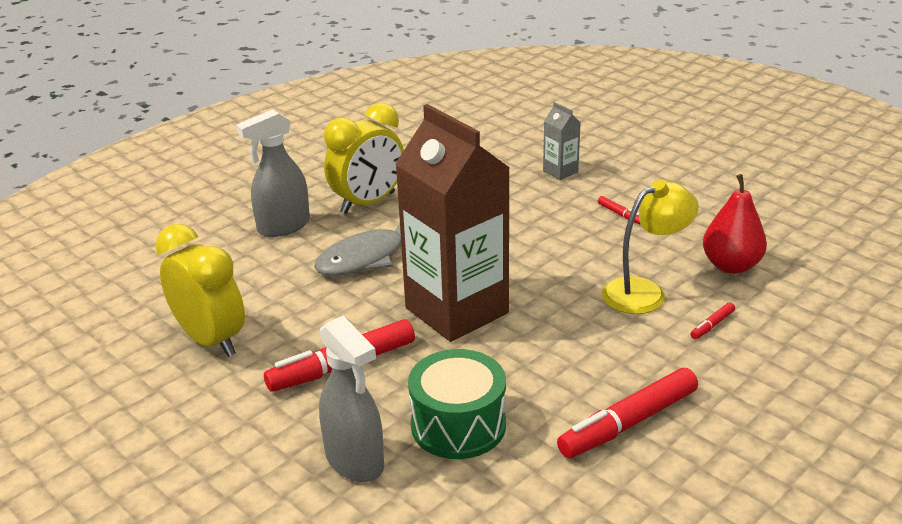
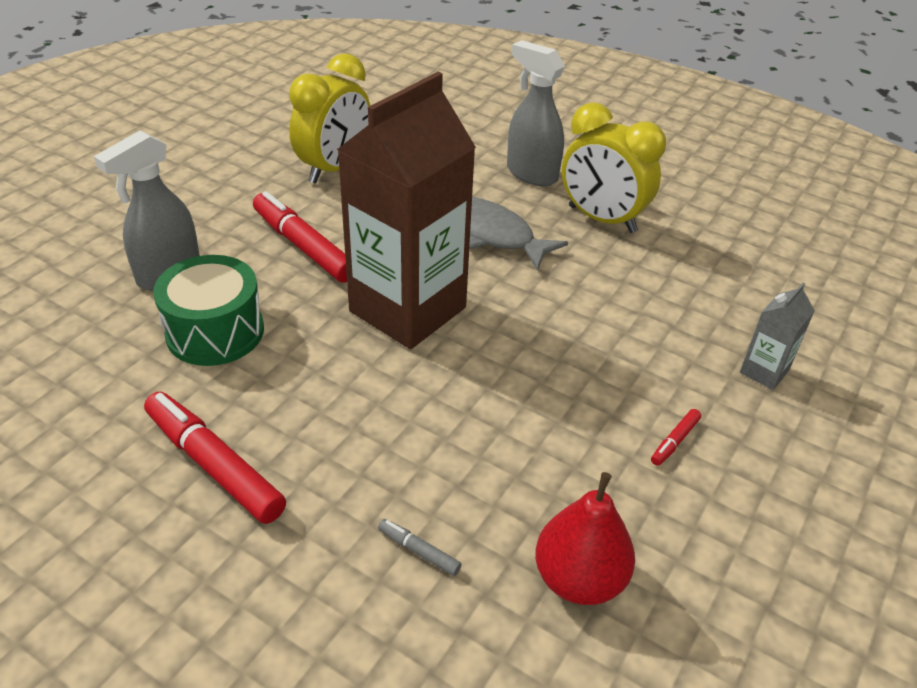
camera: 75 degrees right, 10 degrees up
yellow lamp [602,180,699,314] -> none
red marker [690,302,735,339] -> grey marker [378,519,462,576]

